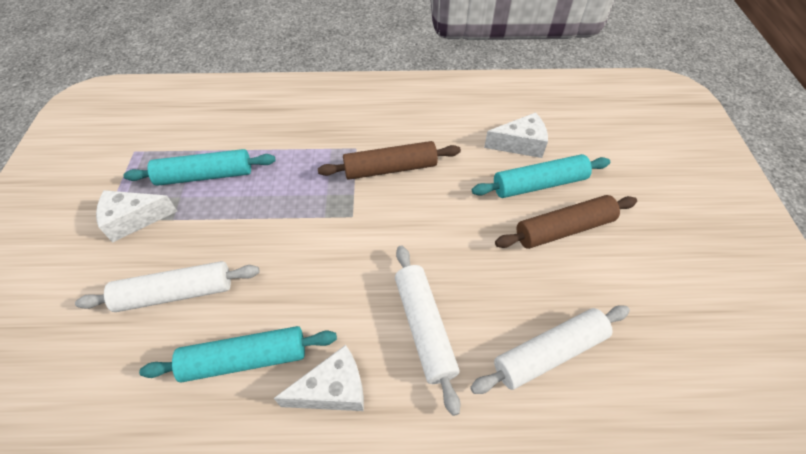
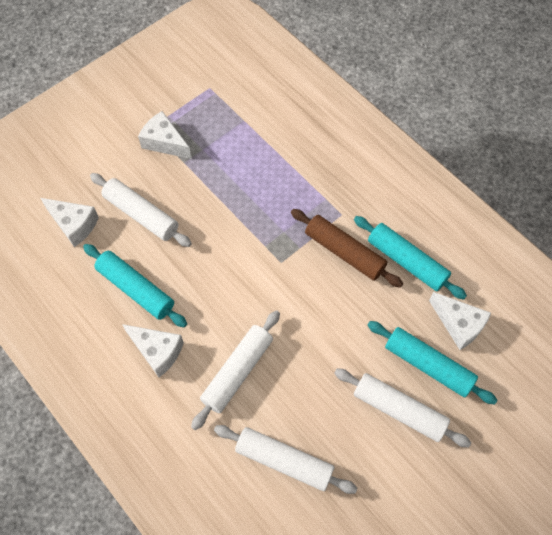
camera: 50 degrees right, 10 degrees up
turquoise rolling pin [123,149,276,186] -> turquoise rolling pin moved to [354,216,467,300]
brown rolling pin [495,195,637,249] -> white rolling pin [334,369,471,447]
none -> white cheese [41,198,99,247]

